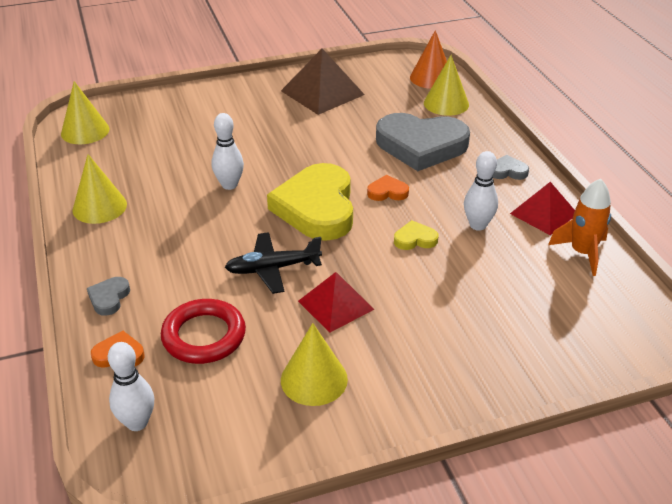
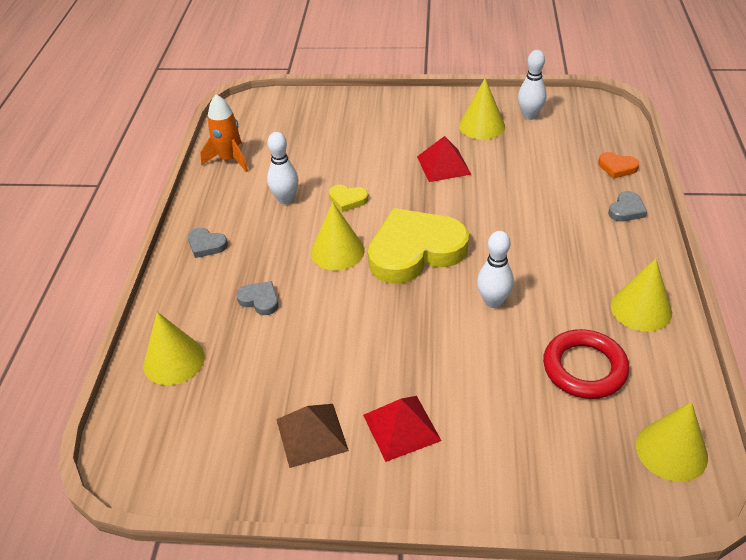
camera: 155 degrees left, 5 degrees up
white bowling pin [108,342,154,431] -> white bowling pin moved to [518,50,546,120]
red ring [161,299,246,364] -> red ring moved to [543,329,629,399]
black plane [225,232,322,294] -> none
yellow heart [267,163,353,241] -> yellow heart turned 135 degrees counterclockwise [368,208,469,284]
brown pyramid [281,48,365,115] -> brown pyramid [276,404,349,468], size x0.66
orange heart [367,175,409,201] -> yellow cone [311,202,365,271]
grey heart [376,113,470,171] -> grey heart [236,281,279,315], size x0.41
orange cone [410,30,447,89] -> none
red pyramid [510,182,575,235] -> red pyramid moved to [363,396,441,462]

